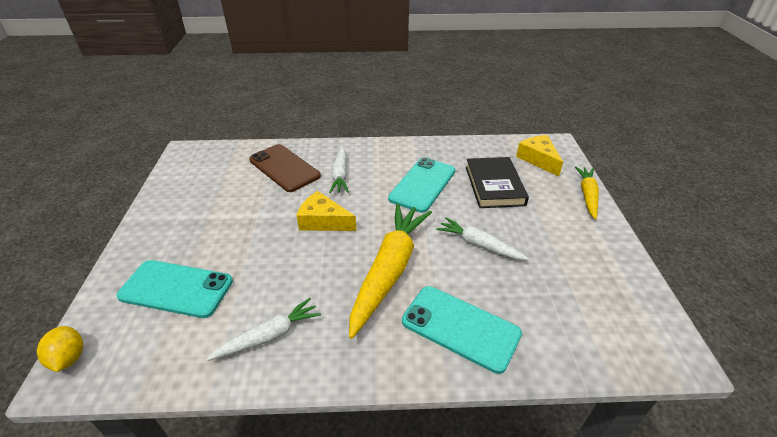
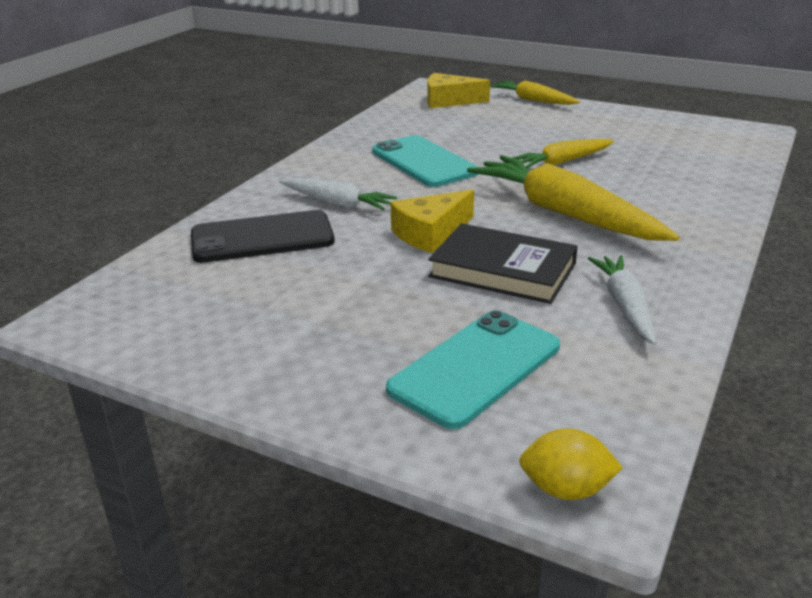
camera: 60 degrees left, 10 degrees down
brown phone [249,144,321,192] -> black phone [191,210,335,263]
turquoise phone [402,286,522,374] -> none
white carrot [436,217,529,260] -> yellow carrot [512,139,614,168]
black book [466,157,529,208] -> black book moved to [428,223,578,304]

